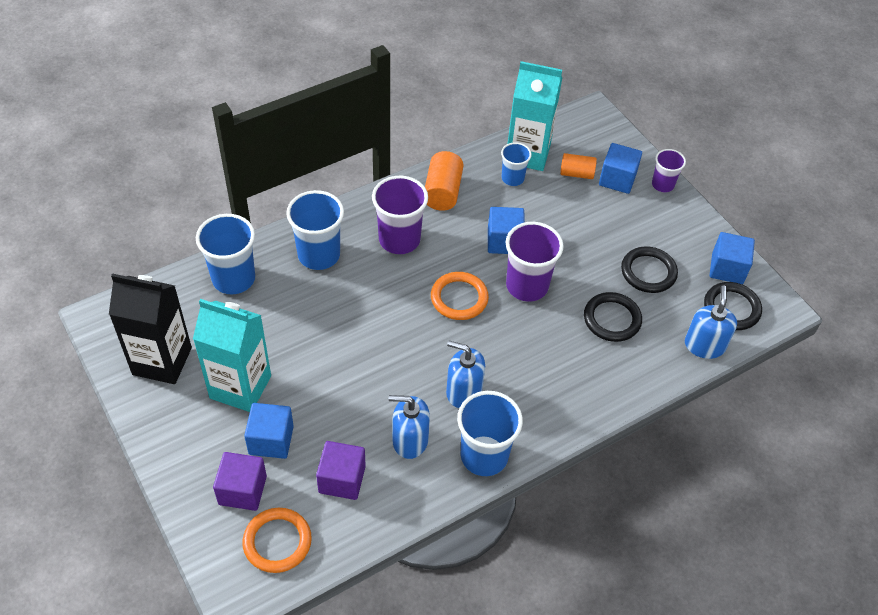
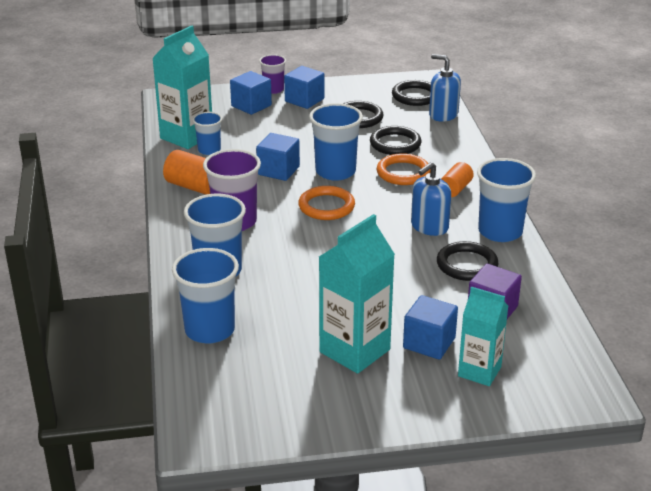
camera: 65 degrees left, 20 degrees down
black carton [109,273,192,384] -> none
purple cube [213,452,267,511] -> turquoise carton [458,286,508,386]
orange ring [242,508,312,573] -> orange ring moved to [377,153,431,185]
blue soap dispenser [389,395,430,459] -> black ring [437,241,499,281]
purple cup [506,222,564,302] -> blue cup [309,103,363,181]
orange cylinder [560,153,597,179] -> orange cylinder moved to [441,162,474,197]
blue cube [710,232,755,284] -> blue cube moved to [284,66,324,109]

